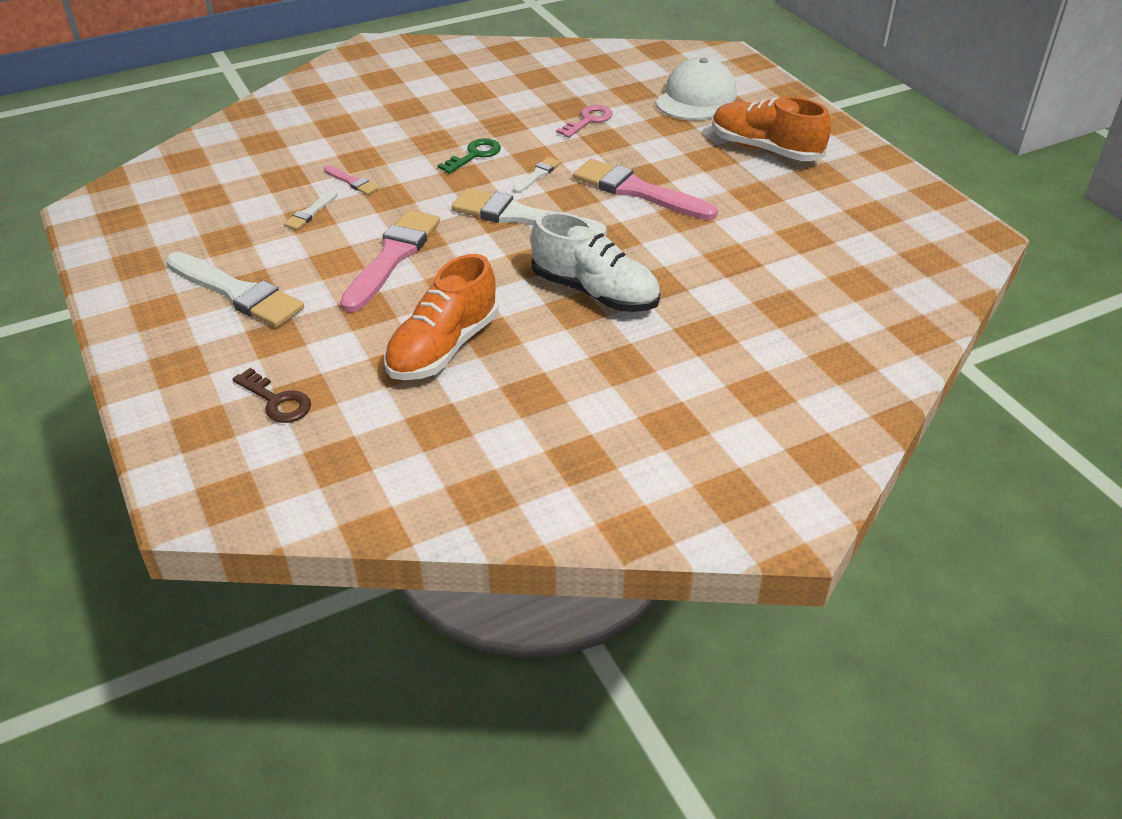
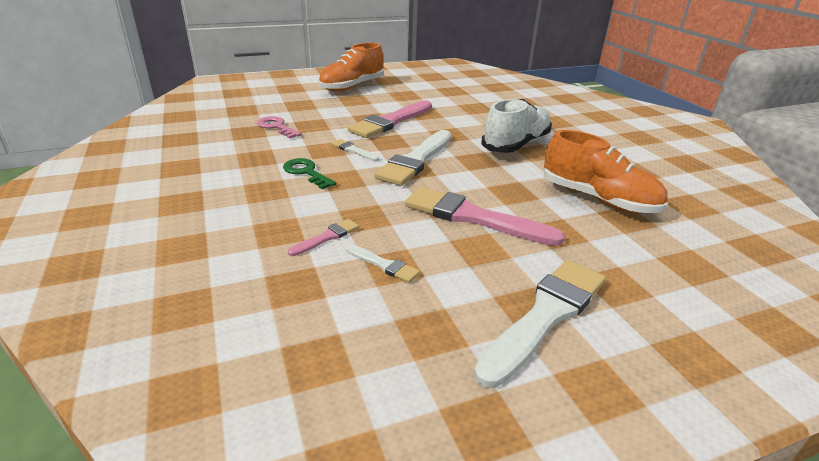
camera: 85 degrees left, 10 degrees down
brown key [232,368,311,423] -> none
white cap [656,57,737,120] -> none

